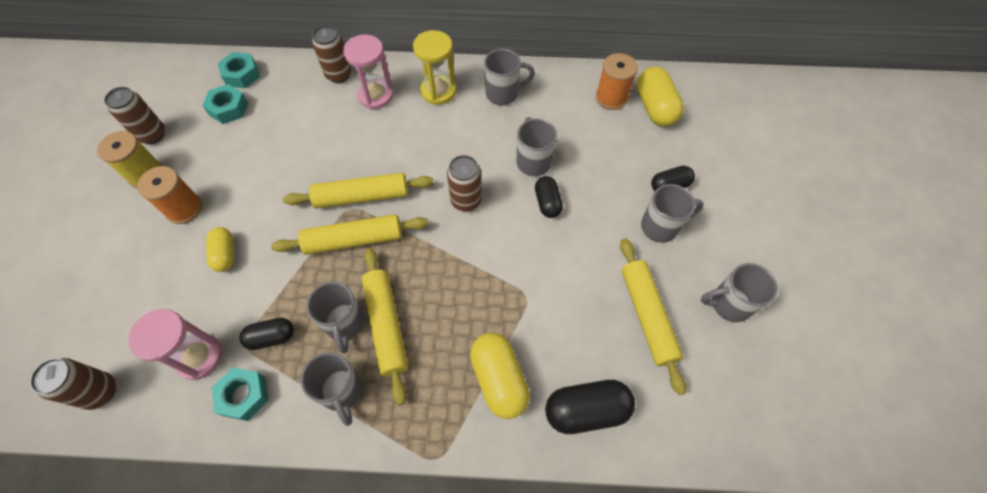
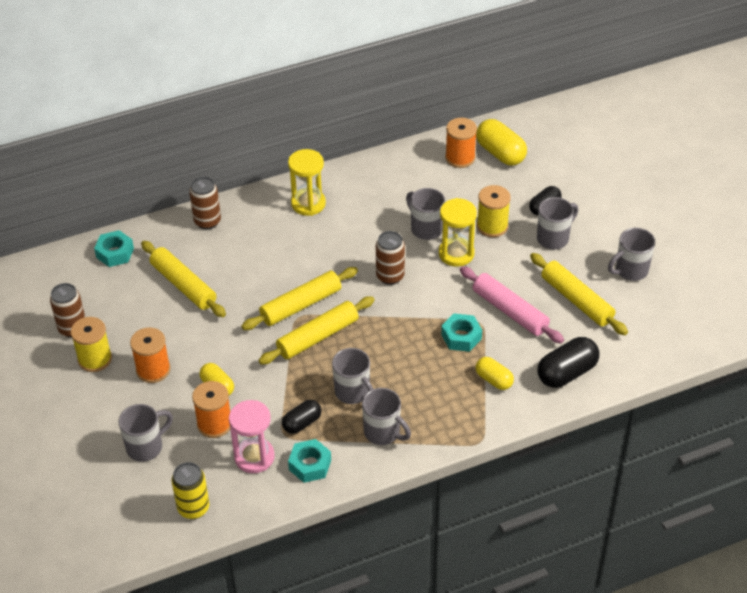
camera: 25 degrees left, 15 degrees down
brown can [30,358,116,410] -> yellow can [172,462,209,519]
turquoise nut [202,84,248,124] -> turquoise nut moved to [441,314,482,352]
pink hourglass [343,34,394,109] -> none
yellow rolling pin [362,248,408,405] -> yellow rolling pin moved to [141,241,226,317]
yellow capsule [470,333,530,419] -> yellow capsule [475,357,514,390], size x0.62
grey mug [484,49,535,105] -> grey mug moved to [119,404,173,462]
black capsule [535,176,563,218] -> yellow hourglass [439,198,477,267]
none -> orange spool [192,381,230,438]
none -> pink rolling pin [460,266,564,343]
none -> yellow spool [477,185,511,237]

